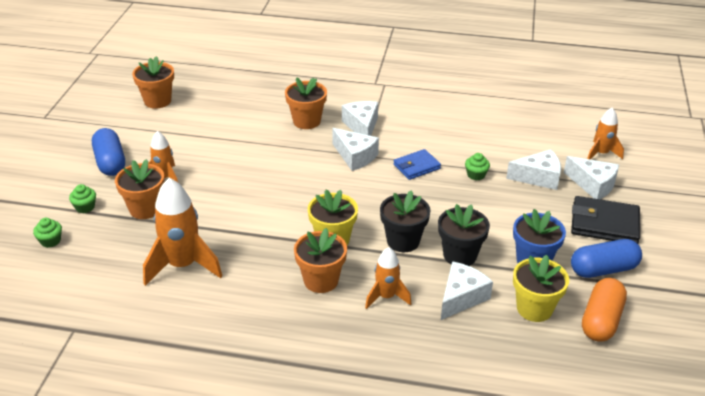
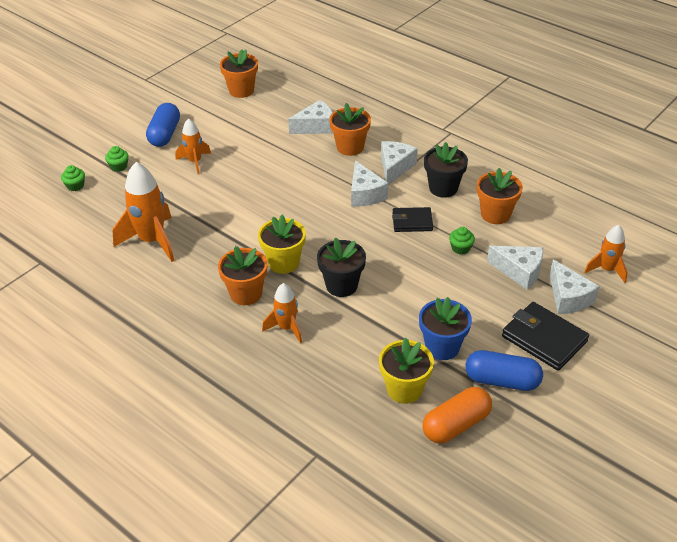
camera: 30 degrees right, 5 degrees up
orange flower pot [115,159,165,219] -> orange flower pot moved to [477,168,523,224]
blue wallet [393,149,441,180] -> black wallet [392,207,433,232]
black flower pot [438,204,490,266] -> black flower pot moved to [424,142,468,198]
white cheese [441,261,493,320] -> white cheese moved to [288,100,333,134]

